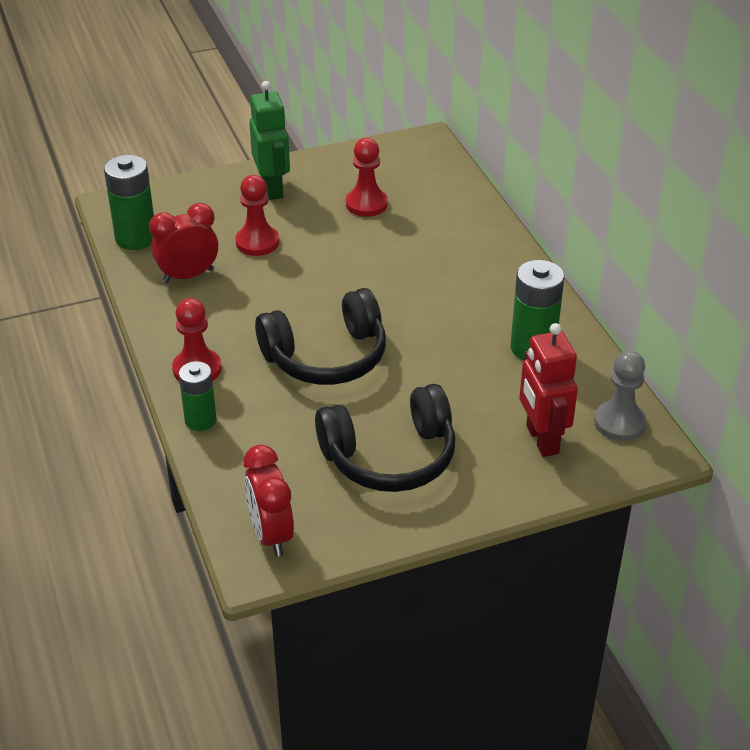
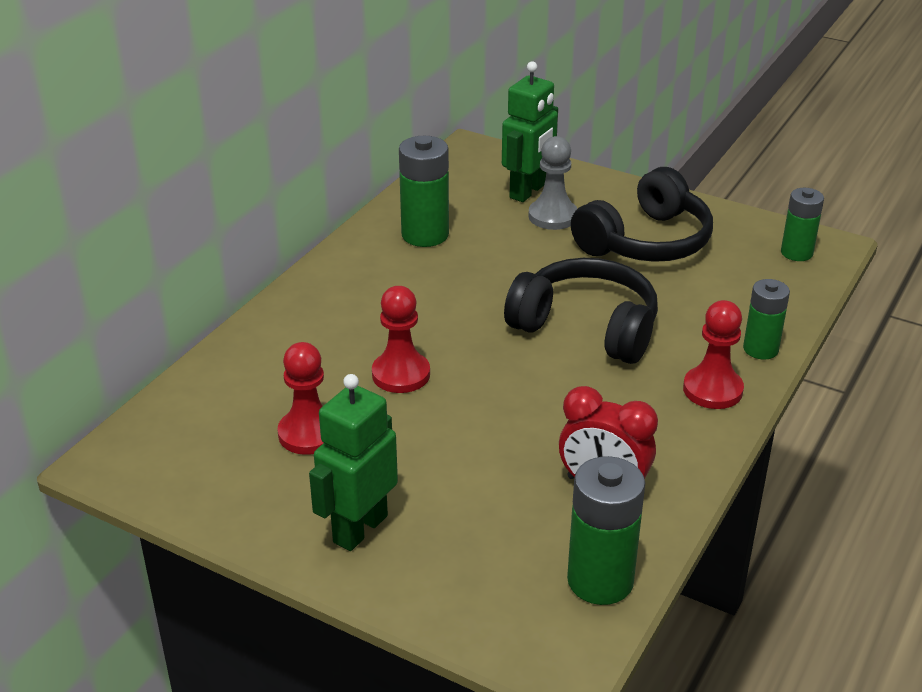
camera: 130 degrees left, 5 degrees down
red pawn [235,175,279,256] -> red pawn moved to [372,286,430,393]
red clock [244,445,294,557] -> green battery [781,188,824,261]
black headphones [315,384,455,492] -> black headphones turned 105 degrees clockwise [571,167,713,262]
red robot [519,323,578,457] -> green robot [502,61,558,202]
grey pawn [594,351,646,441] -> grey pawn moved to [528,136,577,230]

